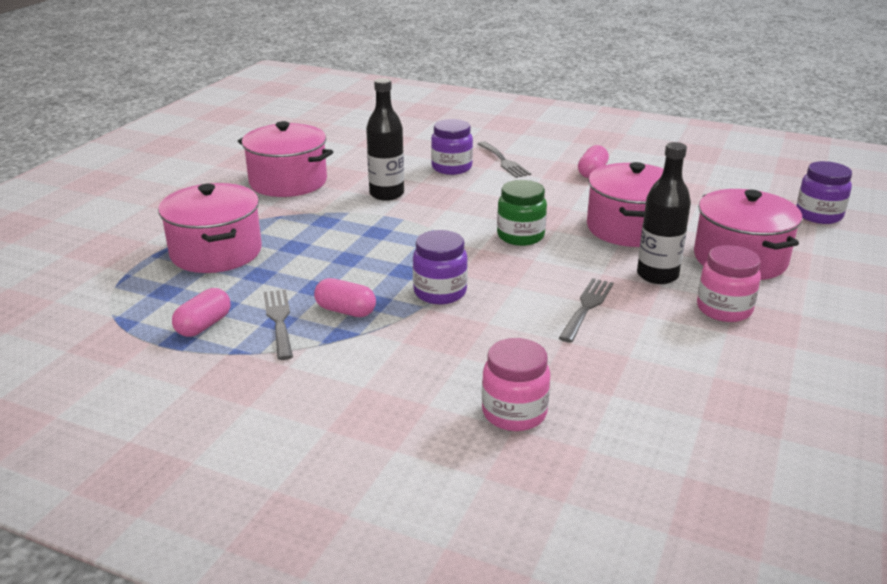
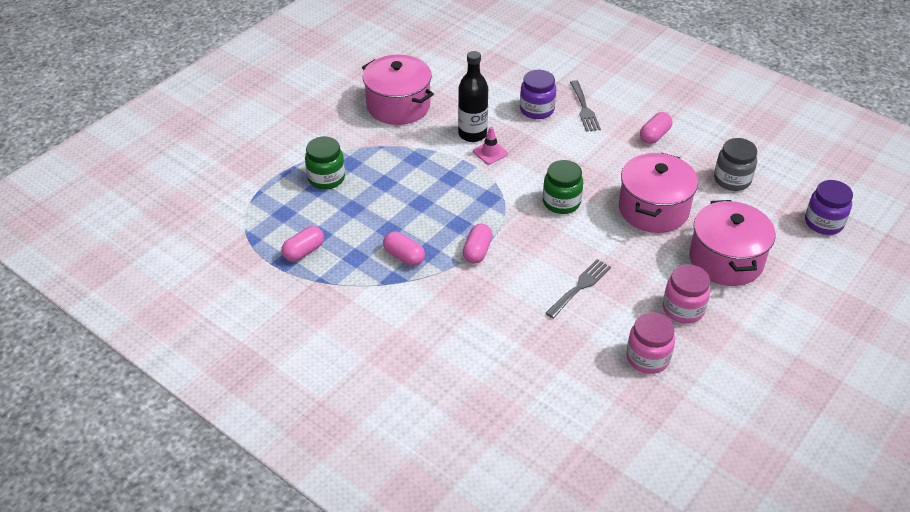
camera: 15 degrees right, 15 degrees up
pink pot [158,183,262,273] -> green jar [305,137,345,190]
grey fork [264,290,293,360] -> none
purple jar [413,230,468,304] -> pink capsule [463,224,493,264]
pink jar [482,338,550,431] -> pink jar moved to [626,312,675,374]
black bottle [637,142,691,284] -> none
none -> pink traffic cone [473,127,508,165]
none -> grey jar [714,138,757,191]

